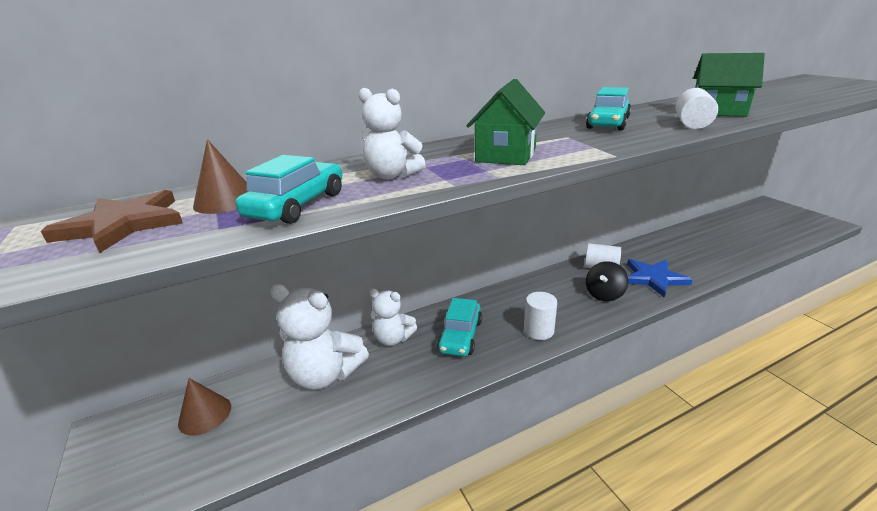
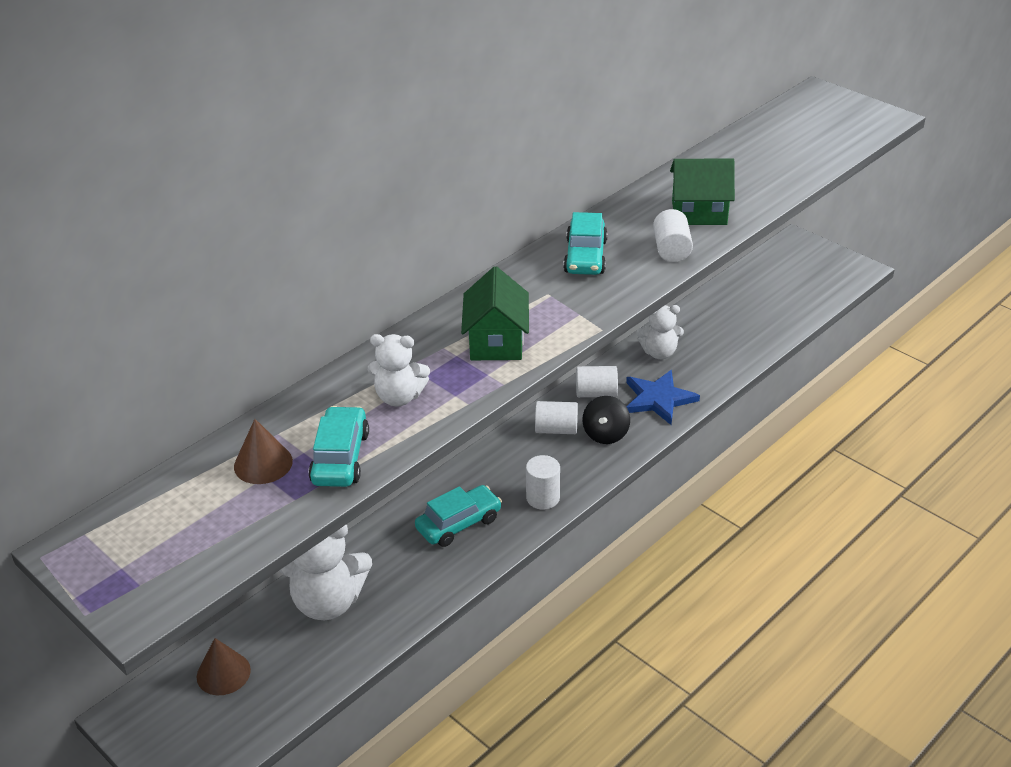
camera: 20 degrees left, 10 degrees up
brown star [41,190,183,253] -> none
white teddy bear [369,288,417,346] -> white teddy bear moved to [636,305,684,359]
turquoise car [437,298,482,357] -> turquoise car turned 120 degrees counterclockwise [415,485,502,547]
none -> white cylinder [535,401,578,434]

